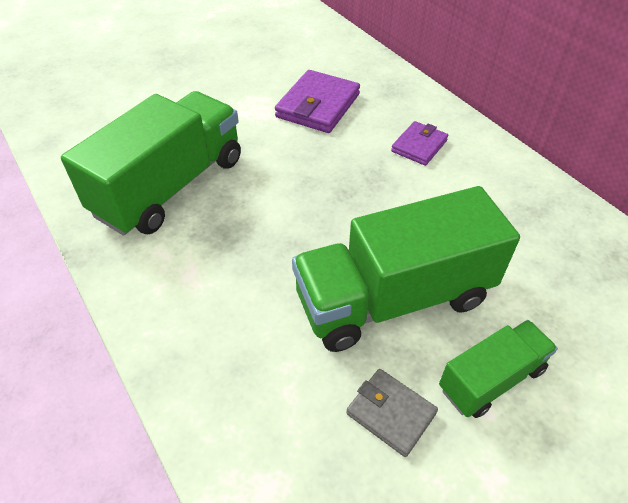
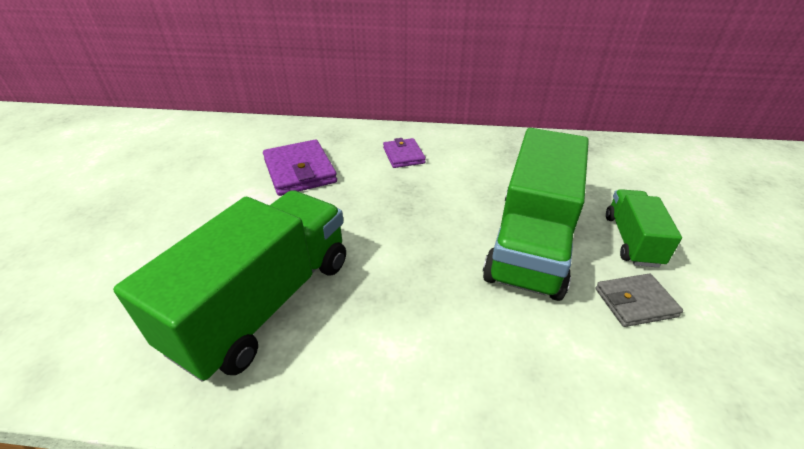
camera: 50 degrees left, 10 degrees down
green truck [61,91,241,236] -> green truck turned 45 degrees clockwise [113,190,346,382]

